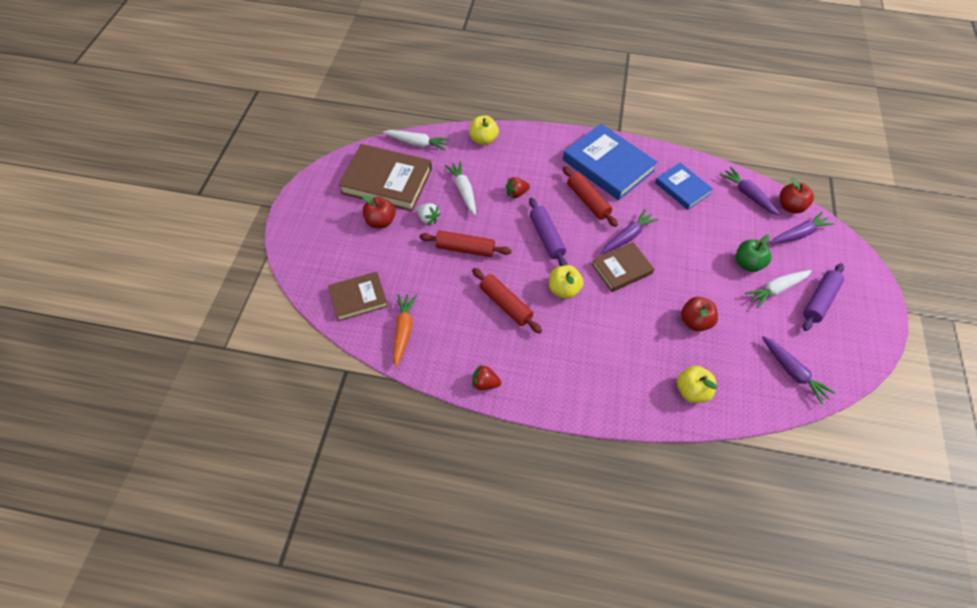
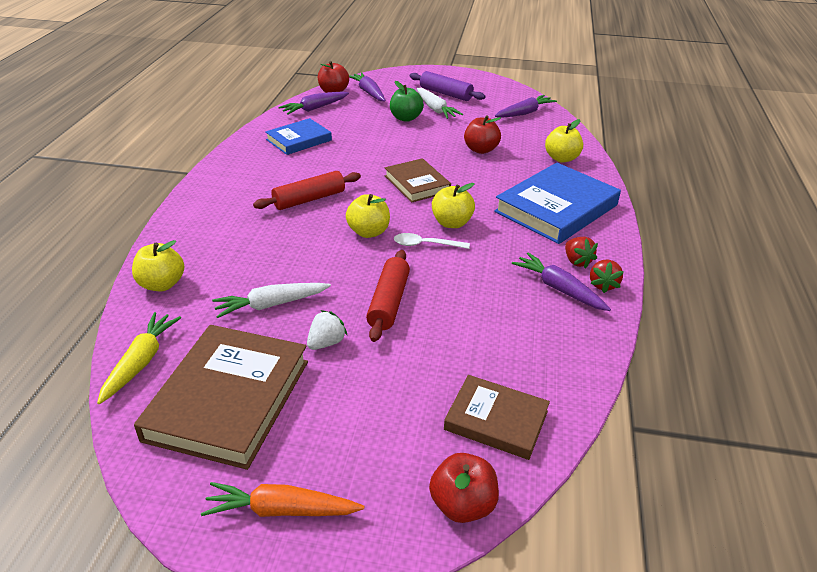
camera: 90 degrees left, 20 degrees down
brown book [328,272,388,321] -> brown book turned 45 degrees counterclockwise [444,375,550,460]
red apple [362,195,396,228] -> red apple moved to [429,453,499,523]
white carrot [383,130,450,151] -> yellow carrot [97,312,181,404]
orange carrot [393,294,417,367] -> orange carrot moved to [201,482,364,517]
red rolling pin [472,268,542,334] -> none
red strawberry [506,177,530,198] -> red strawberry moved to [565,237,598,269]
purple rolling pin [529,198,567,266] -> yellow apple [346,194,390,238]
blue book [563,124,658,200] -> blue book moved to [494,163,621,244]
purple carrot [602,209,659,254] -> purple carrot moved to [512,252,611,311]
none -> white spoon [394,233,470,249]

